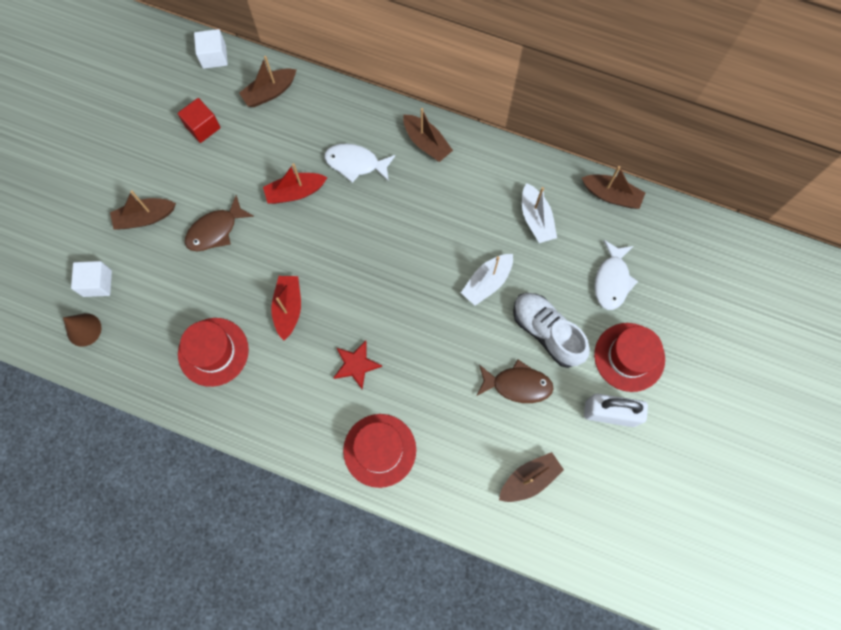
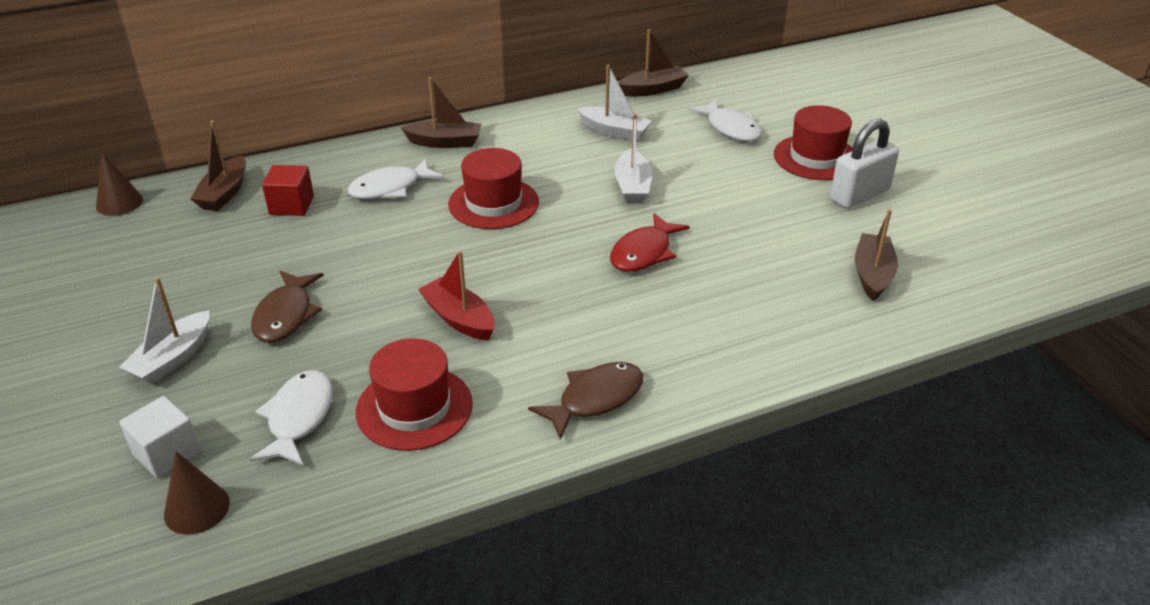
camera: 45 degrees left, 35 degrees down
brown boat [110,190,176,230] -> white boat [119,277,209,385]
red cube [178,98,220,143] -> red cube moved to [262,165,314,216]
white cube [194,29,228,69] -> brown cone [96,152,143,216]
red boat [263,163,328,204] -> none
red star [333,341,382,389] -> none
red hat [343,414,416,488] -> red hat moved to [448,148,539,229]
brown fish [477,360,554,403] -> brown fish moved to [528,362,643,440]
white shoe [513,293,590,368] -> none
none -> white fish [250,370,333,466]
none -> red fish [610,213,690,272]

